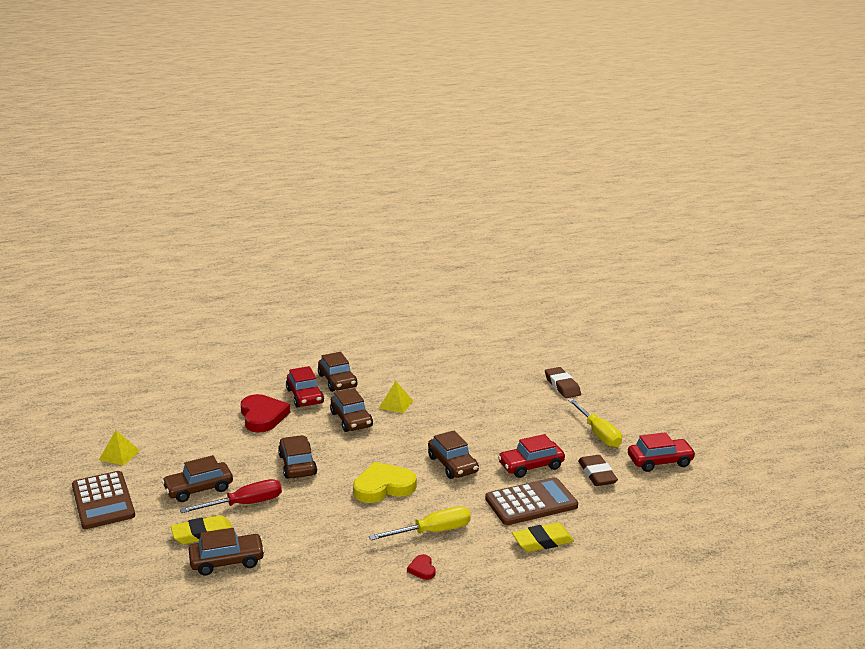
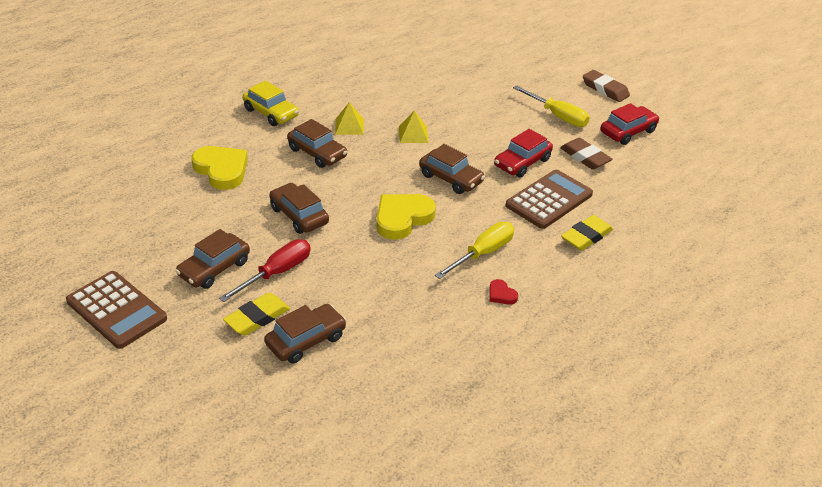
camera: 25 degrees left, 15 degrees up
yellow pyramid [99,430,140,466] -> yellow pyramid moved to [399,110,429,143]
red heart [241,394,291,433] -> yellow heart [191,146,248,190]
red car [286,366,324,408] -> none
brown car [318,352,357,392] -> yellow car [243,81,299,126]
brown eraser [545,367,581,398] -> brown eraser moved to [583,70,630,102]

